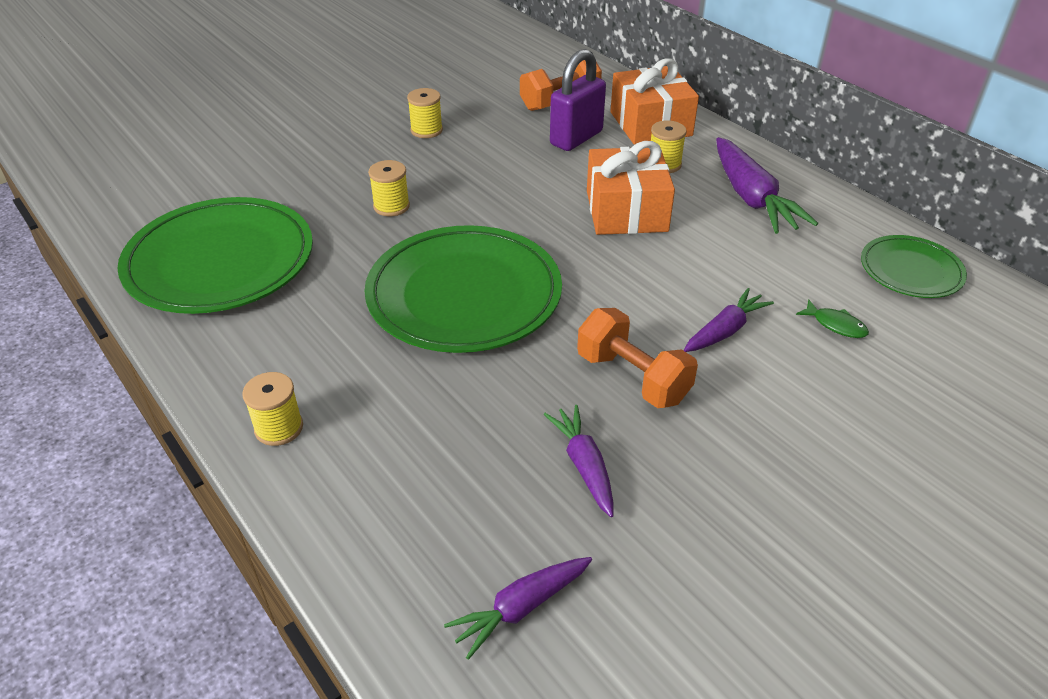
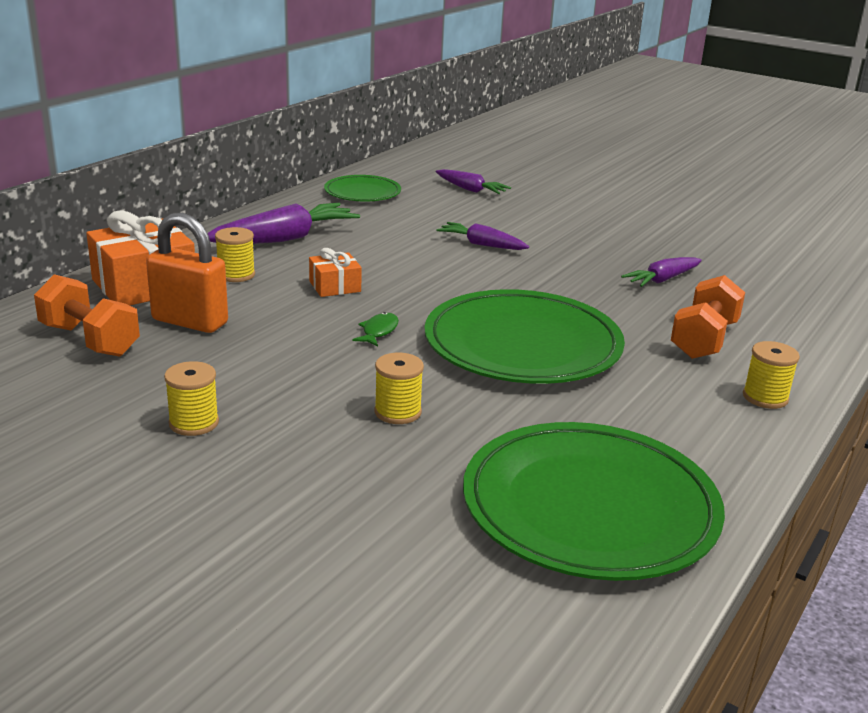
camera: 110 degrees left, 15 degrees down
purple carrot [444,557,592,660] -> purple carrot moved to [436,169,511,194]
purple padlock [550,49,606,151] -> orange padlock [146,213,228,333]
orange dumbbell [577,308,698,408] -> orange dumbbell moved to [671,275,745,359]
orange gift [587,141,675,235] -> orange gift [309,248,362,297], size x0.53
green fish [796,300,869,338] -> green fish moved to [352,312,399,346]

